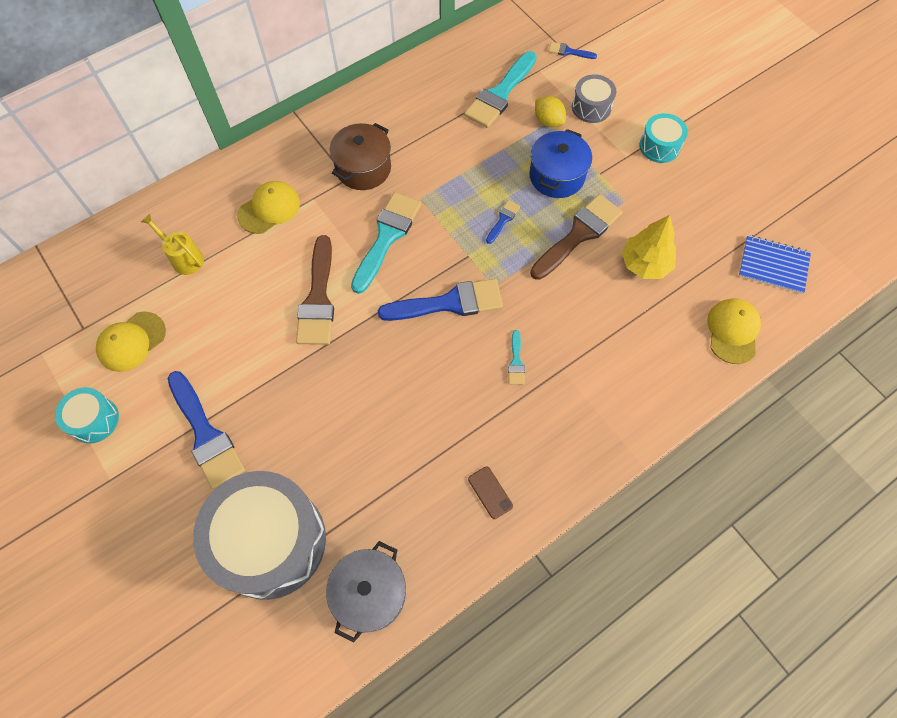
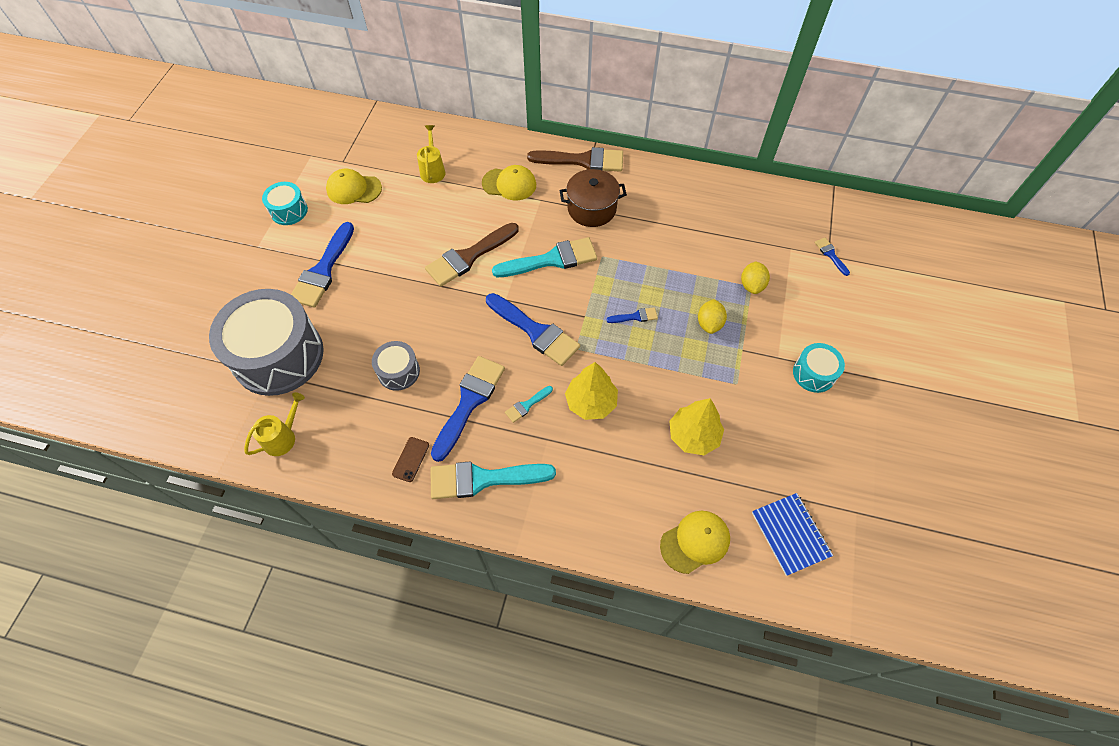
camera: 50 degrees right, 5 degrees down
grey pot [326,541,406,643] -> yellow watering can [244,392,305,456]
turquoise brush [464,51,537,128] -> turquoise brush moved to [431,461,556,499]
blue pot [529,129,592,198] -> yellow lemon [698,299,727,334]
brown brush [530,194,623,280] -> brown brush moved to [527,147,623,172]
grey drum [572,74,616,123] -> grey drum moved to [372,341,420,391]
none -> blue brush [431,356,505,462]
none -> yellow tree [565,362,618,420]

